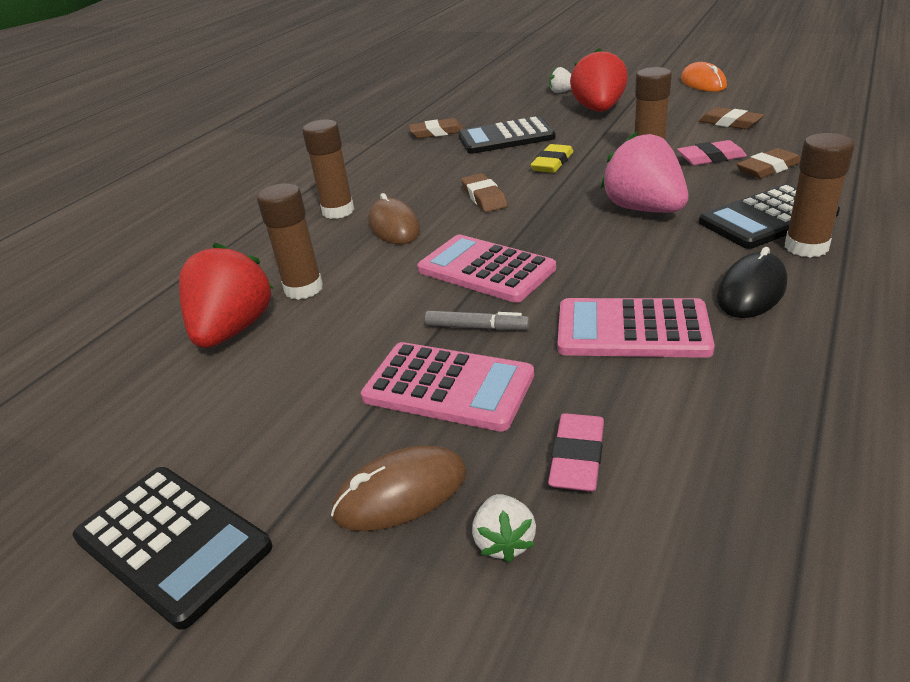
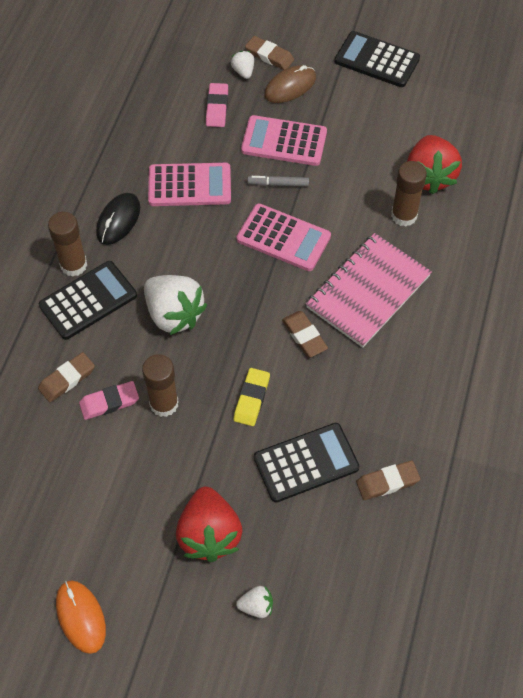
camera: 165 degrees right, 25 degrees up
brown glue stick [302,119,354,219] -> none
brown mouse [368,193,420,244] -> pink notebook [306,233,432,348]
pink strawberry [600,131,688,213] -> white strawberry [144,275,207,335]
brown eraser [699,107,765,130] -> brown eraser moved to [245,36,294,70]

